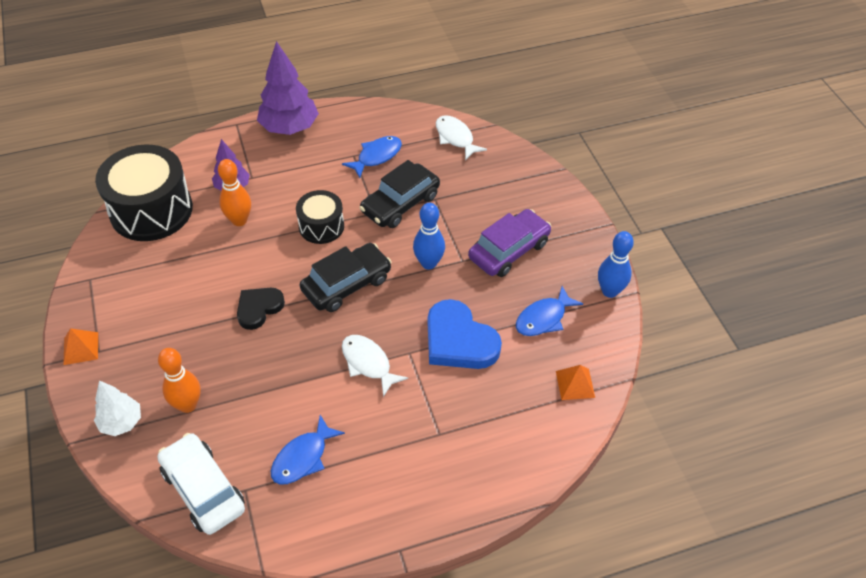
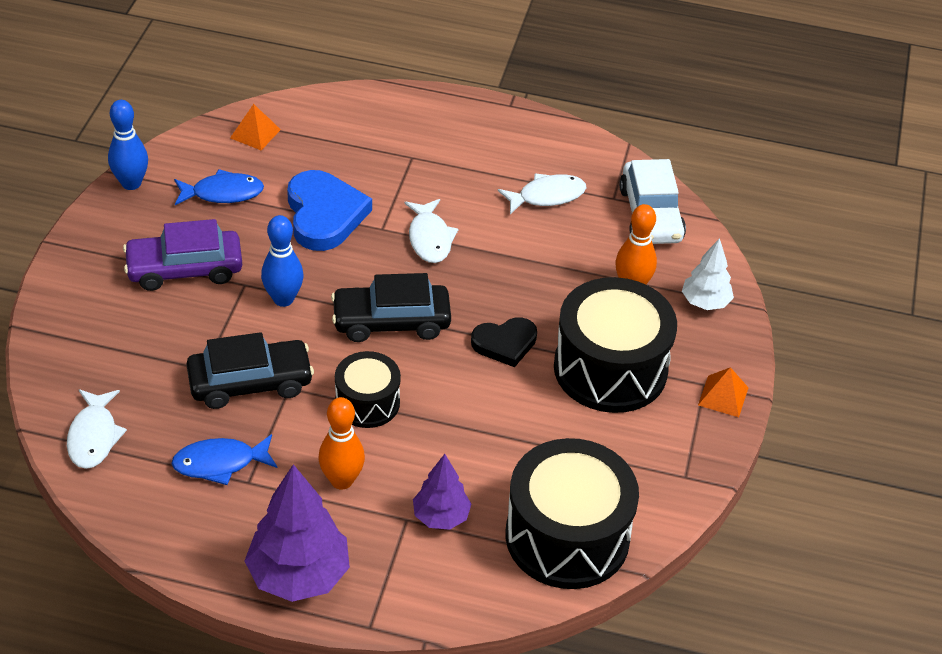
camera: 150 degrees left, 5 degrees down
orange bowling pin [218,159,251,226] -> orange bowling pin moved to [318,397,365,490]
blue fish [271,415,345,485] -> white fish [498,173,587,214]
none -> black drum [554,277,677,413]

